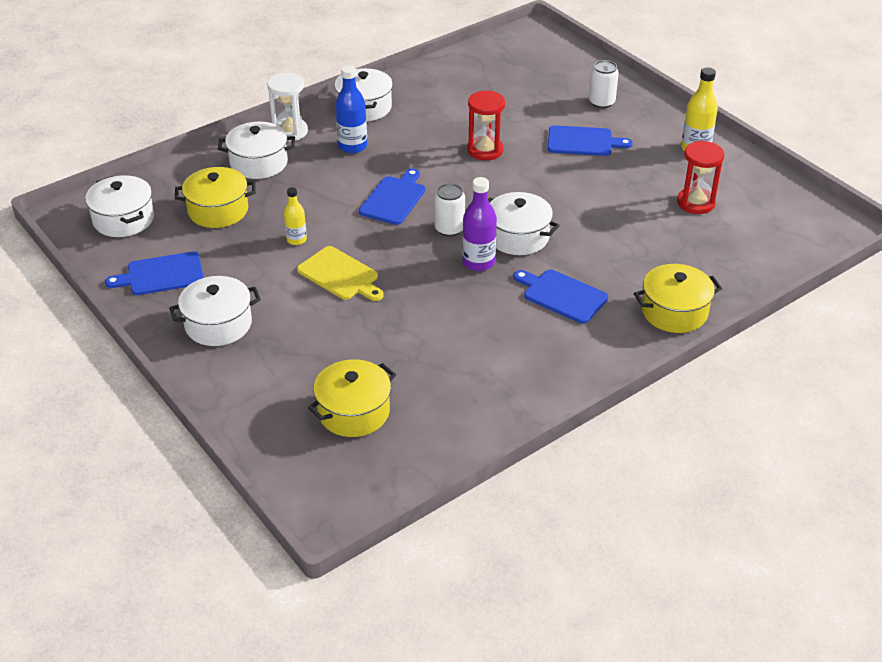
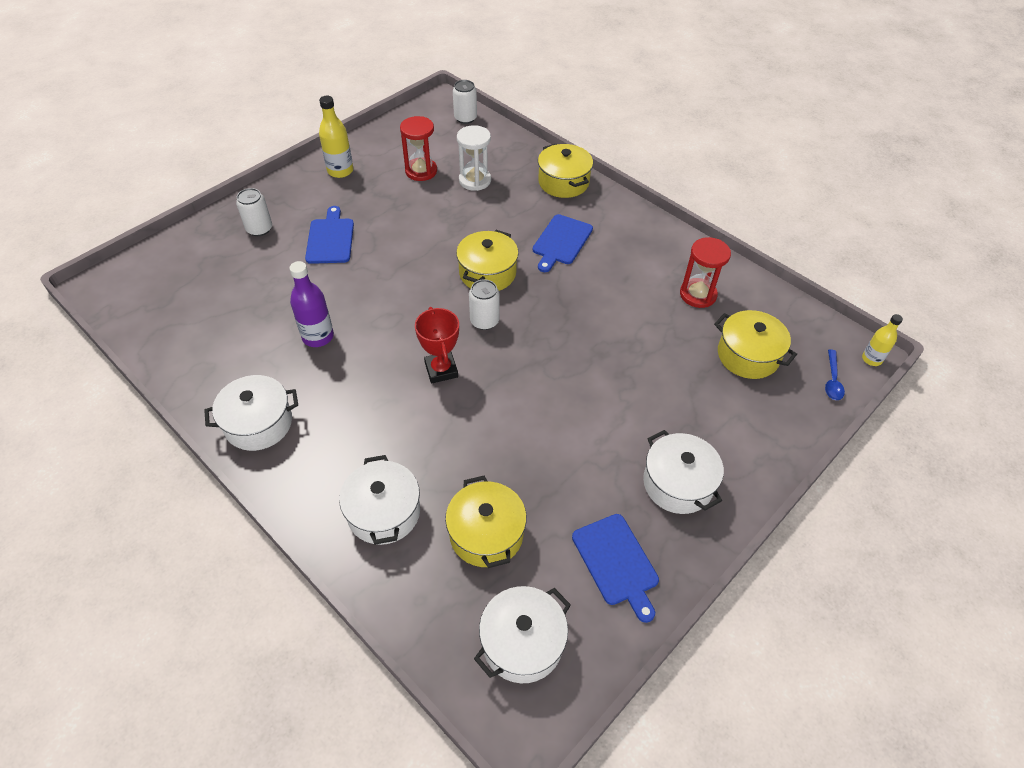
camera: 100 degrees left, 10 degrees up
white hourglass [267,73,308,141] -> white hourglass moved to [457,125,491,191]
yellow bottle [284,187,307,245] -> yellow bottle moved to [862,314,903,366]
yellow cutting board [297,246,384,301] -> none
blue bottle [335,65,367,153] -> none
blue cutting board [359,168,425,225] -> red trophy [415,307,459,383]
purple bottle [462,177,497,271] -> purple bottle moved to [289,261,334,347]
red hourglass [467,91,505,160] -> red hourglass moved to [680,237,731,308]
white pot [488,192,560,255] -> yellow pot [456,230,519,291]
none -> white can [453,80,477,124]
none -> blue spoon [825,349,845,400]

